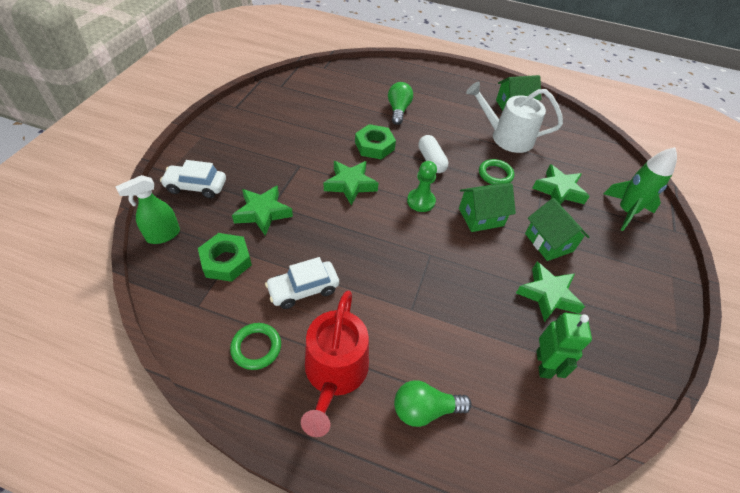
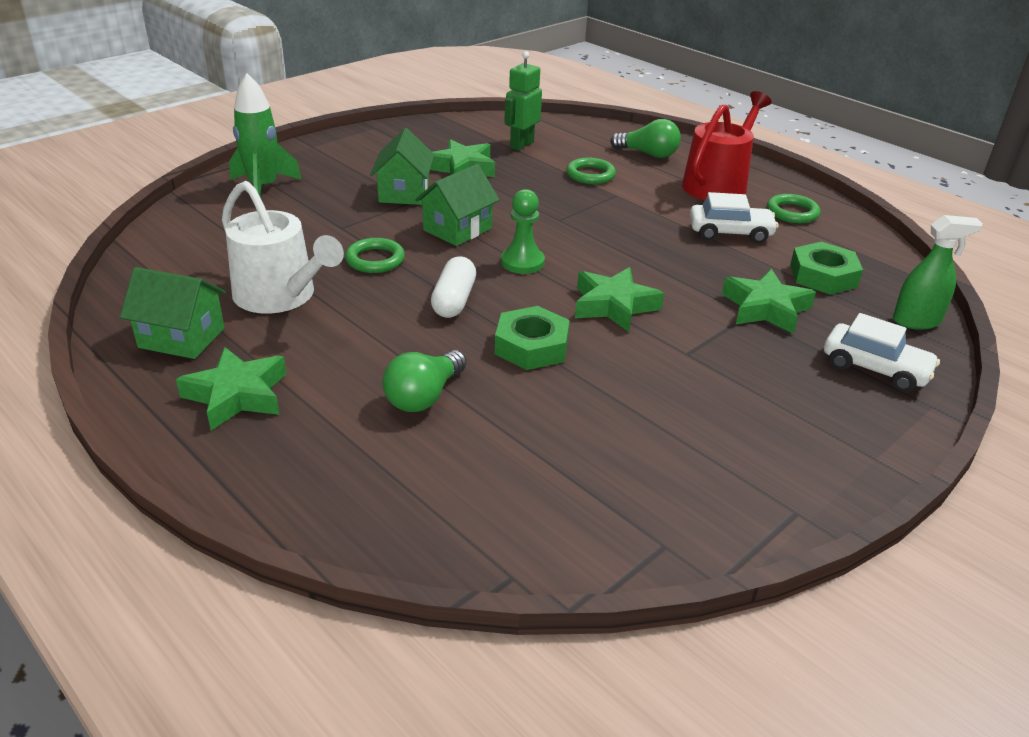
camera: 150 degrees left, 15 degrees down
green house [459,183,516,232] -> green house turned 60 degrees counterclockwise [415,164,500,246]
green star [532,164,590,204] -> green star moved to [176,347,286,430]
none -> green ring [566,158,616,184]

